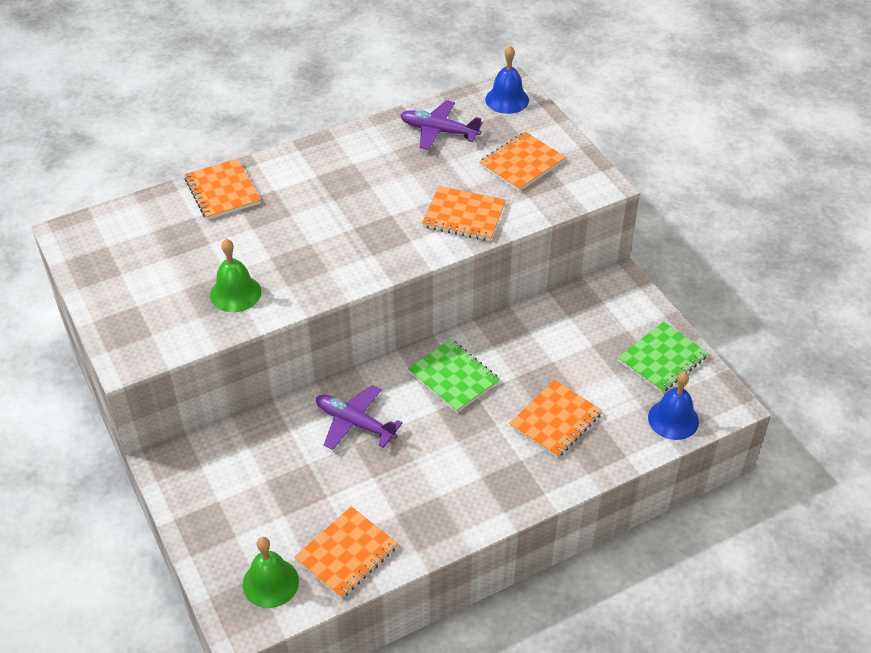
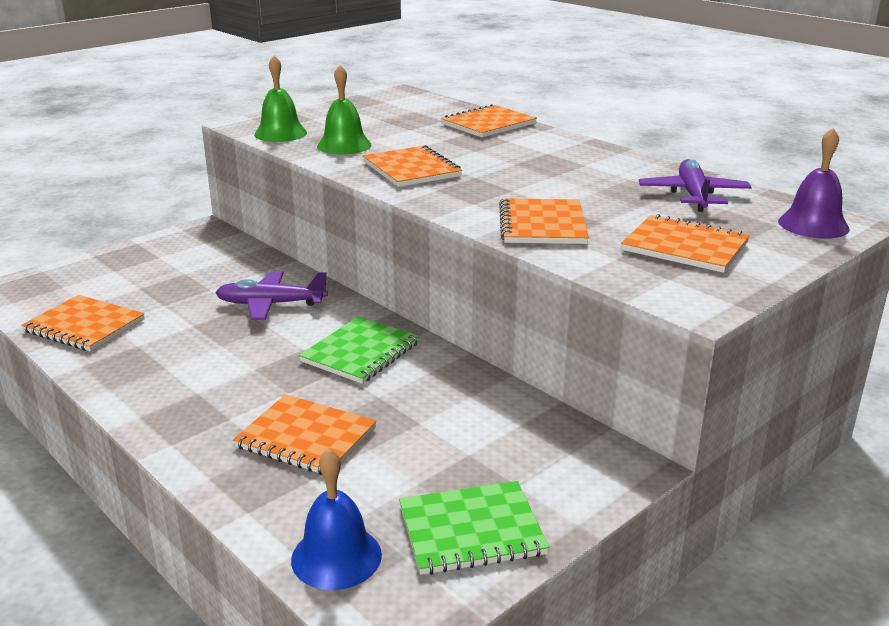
camera: 75 degrees right, 20 degrees down
green bell [243,537,299,608] -> green bell moved to [254,55,307,142]
purple plane [316,385,403,450] -> purple plane turned 105 degrees counterclockwise [215,271,328,320]
blue bell [485,46,529,114] -> purple bell [778,128,849,239]
green notebook [618,321,708,393] -> green notebook turned 45 degrees counterclockwise [399,481,549,575]
none -> orange notebook [363,145,462,187]

